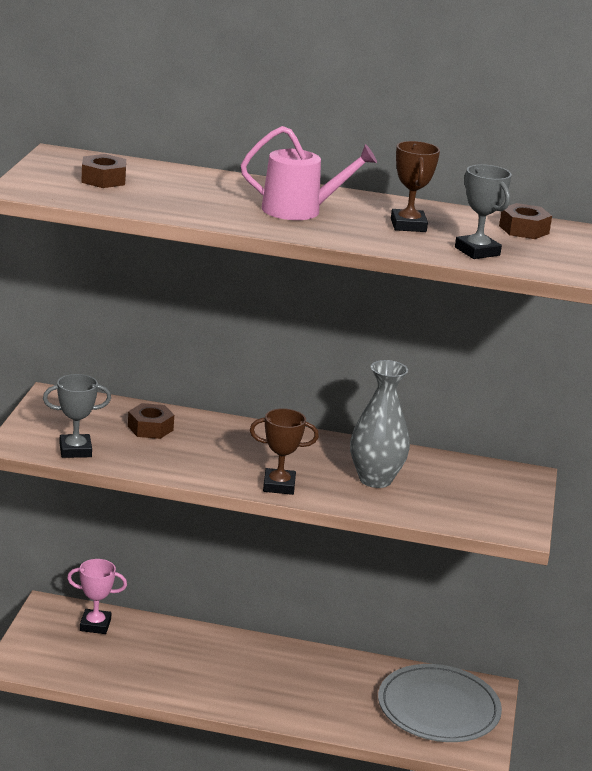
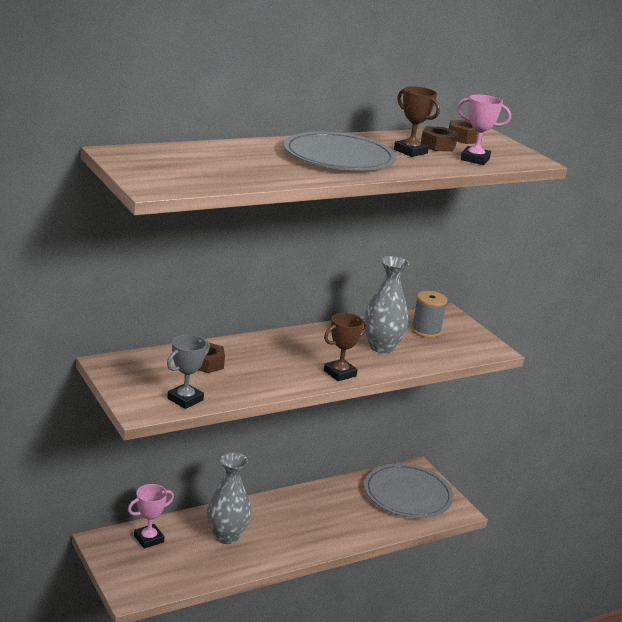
camera: 40 degrees left, 0 degrees up
brown nut [81,154,126,188] -> brown nut moved to [421,126,458,152]
pink watering can [241,126,377,220] -> grey plate [284,132,396,170]
grey trophy [455,164,512,259] -> pink trophy [457,94,511,165]
none -> grey vase [207,452,251,544]
none -> grey spool [411,291,447,338]

